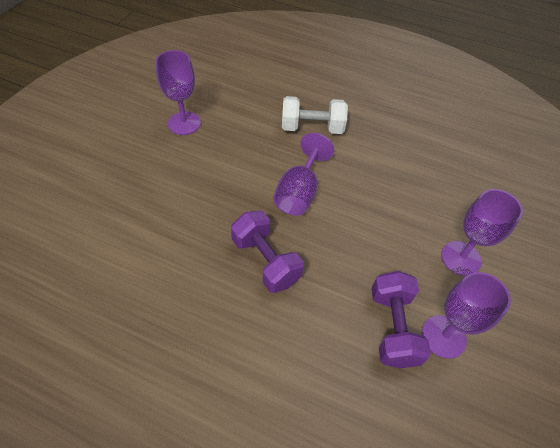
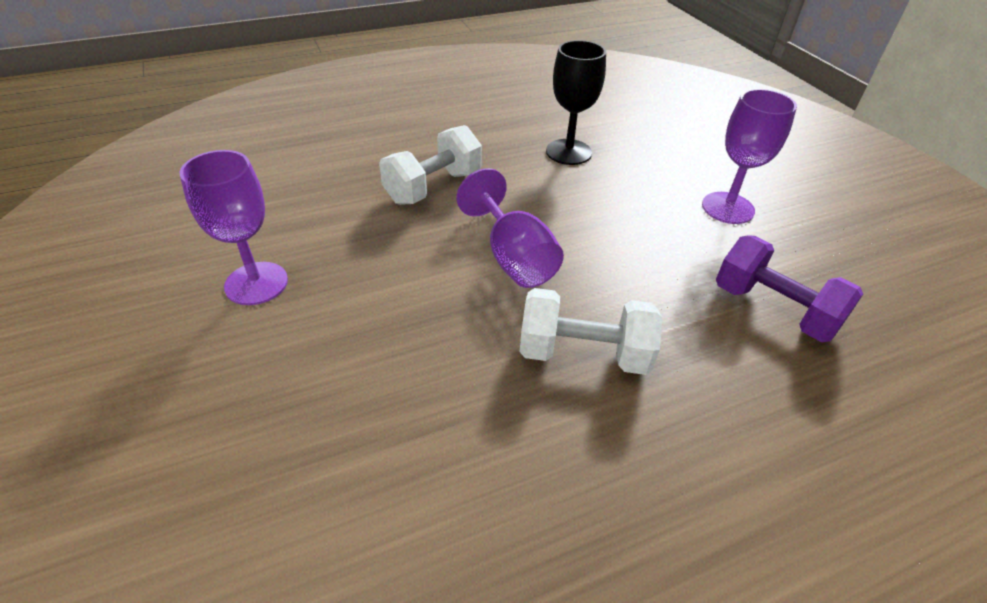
camera: 45 degrees left, 10 degrees down
purple dumbbell [231,211,304,293] -> white dumbbell [520,288,662,375]
purple goblet [422,272,511,359] -> none
none -> black goblet [546,40,606,165]

